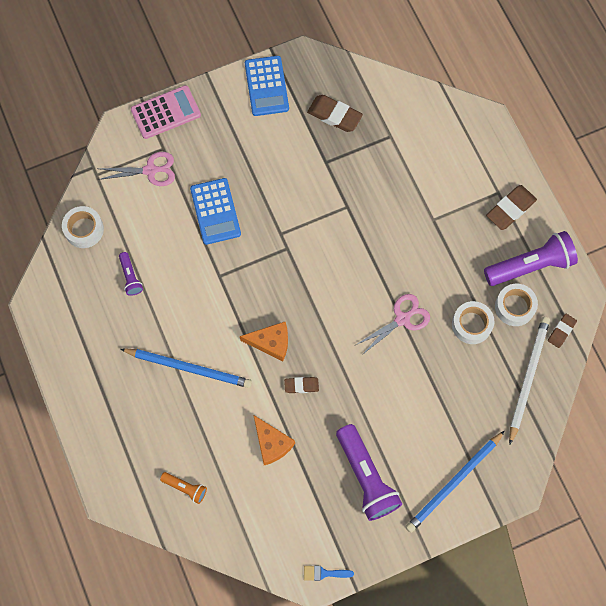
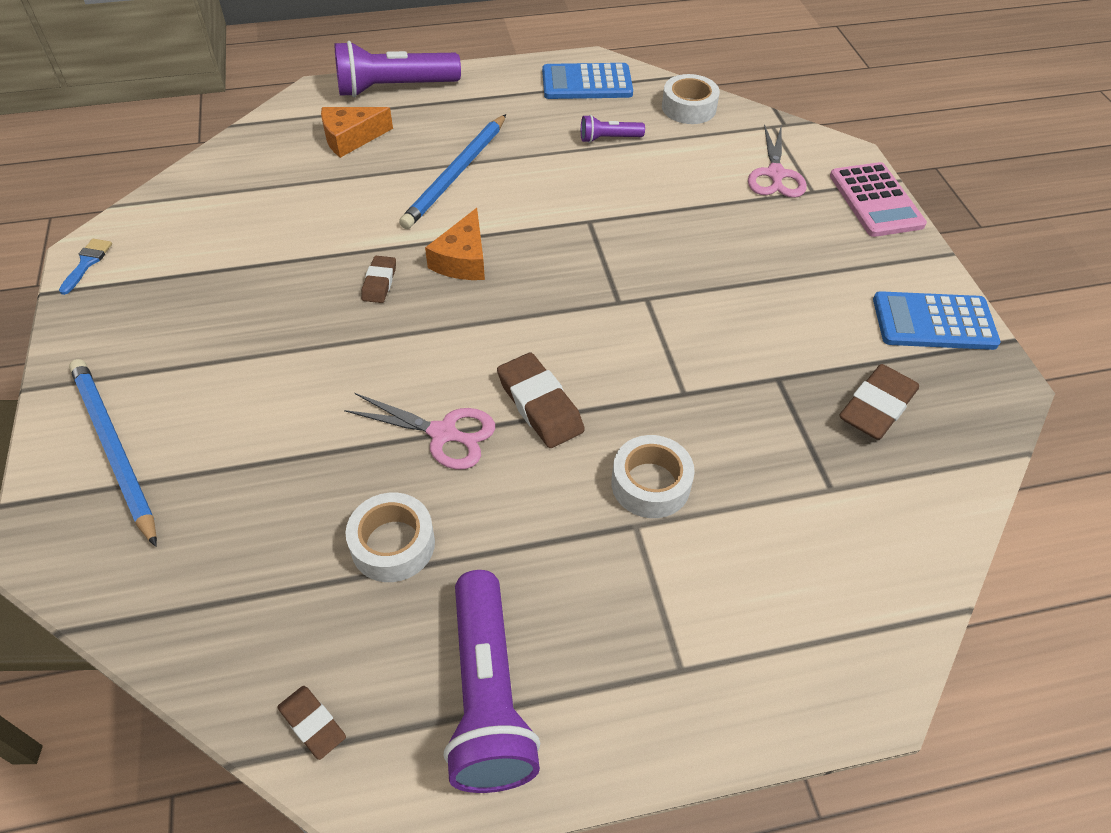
camera: 100 degrees right, 20 degrees down
orange flashlight [160,472,207,504] -> none
blue calculator [190,178,241,245] -> blue calculator moved to [542,63,633,99]
orange cheese [253,415,295,465] -> orange cheese moved to [321,107,393,158]
purple flashlight [336,424,402,521] -> purple flashlight moved to [334,41,461,97]
pink scissors [356,294,430,355] -> pink scissors turned 45 degrees counterclockwise [344,393,495,470]
brown eraser [486,185,537,230] -> brown eraser moved to [497,352,585,448]
white tape [495,284,538,326] -> white tape moved to [611,435,695,518]
white pencil [509,317,550,445] -> none

